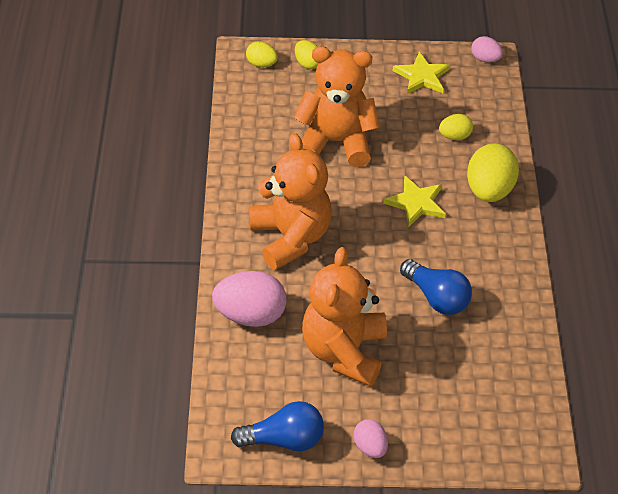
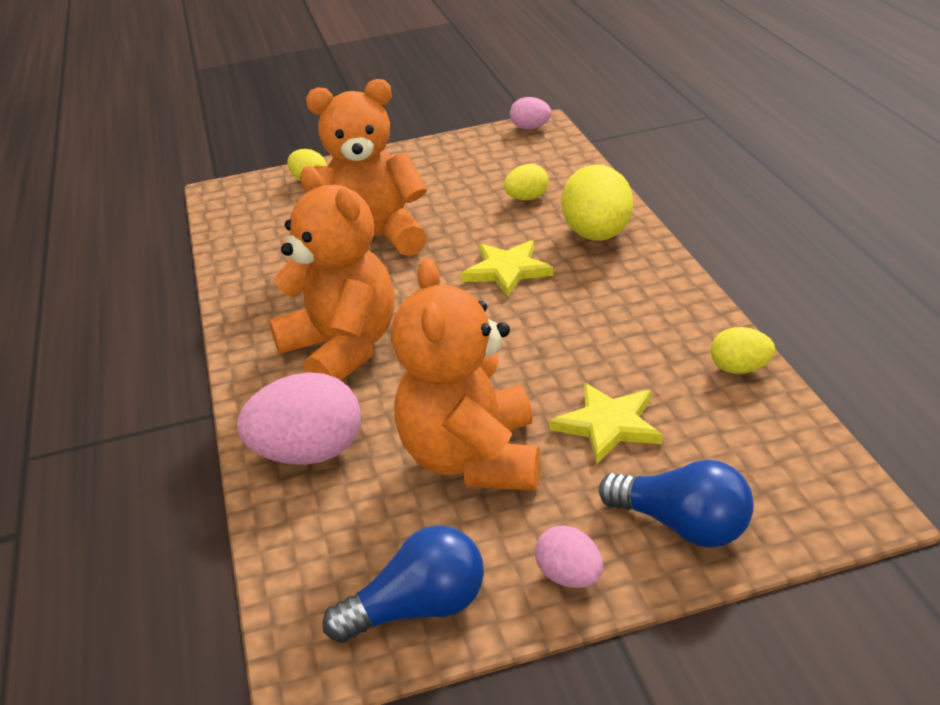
camera: 10 degrees left, 15 degrees down
yellow egg [246,41,278,67] -> yellow egg moved to [711,327,775,374]
yellow star [393,52,450,94] -> yellow star moved to [549,383,662,464]
blue light bulb [400,259,472,315] -> blue light bulb moved to [599,460,754,548]

